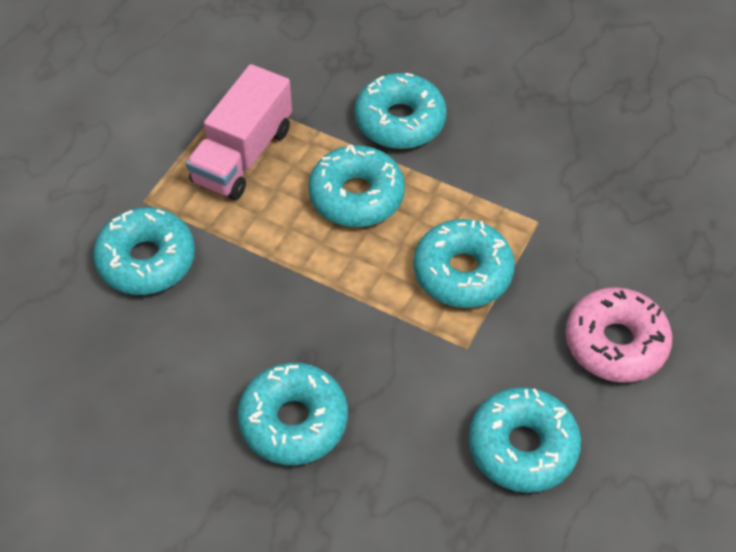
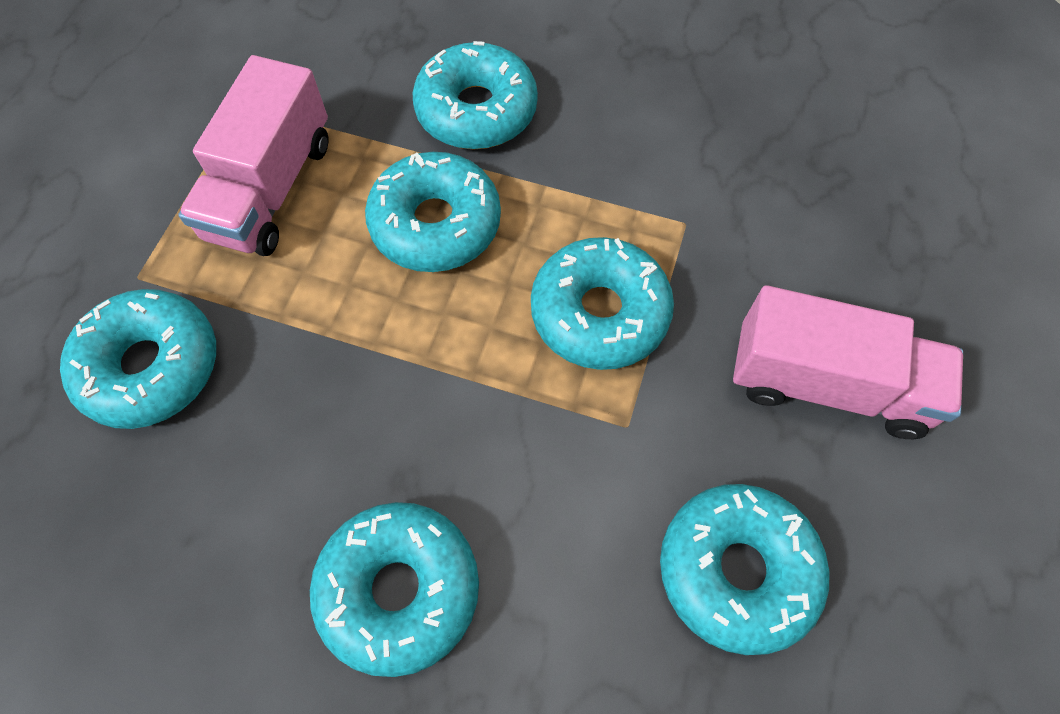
camera: 10 degrees left, 10 degrees up
pink donut [565,287,672,383] -> pink truck [733,285,963,439]

